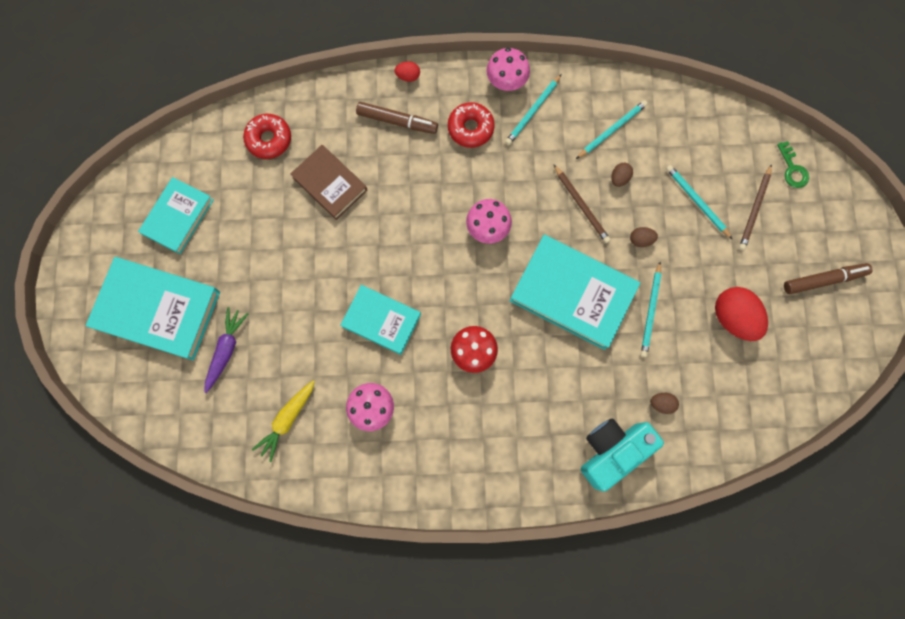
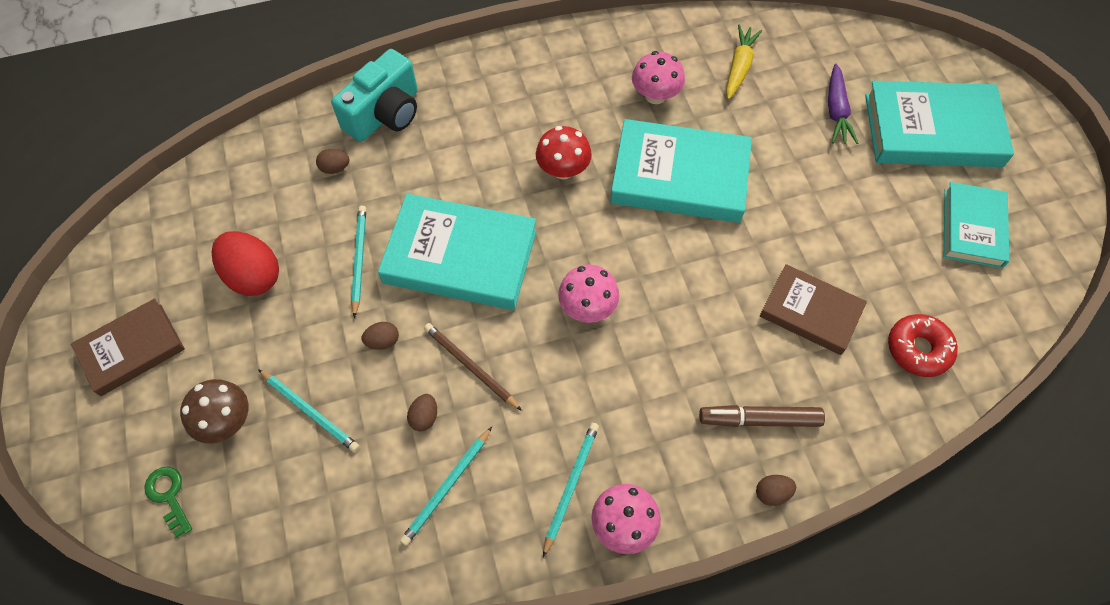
camera: 165 degrees right, 15 degrees down
turquoise book [341,285,421,355] -> turquoise book [610,119,752,223], size x1.61
red egg [394,61,420,82] -> brown egg [756,475,796,506]
red donut [448,102,495,148] -> none
brown pencil [739,164,772,250] -> brown mushroom [180,379,249,443]
brown marker [784,263,873,294] -> brown book [71,298,185,396]

